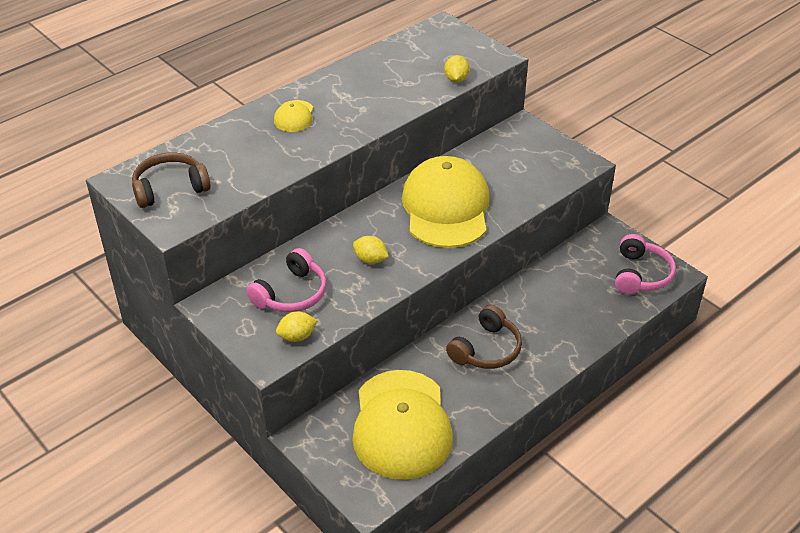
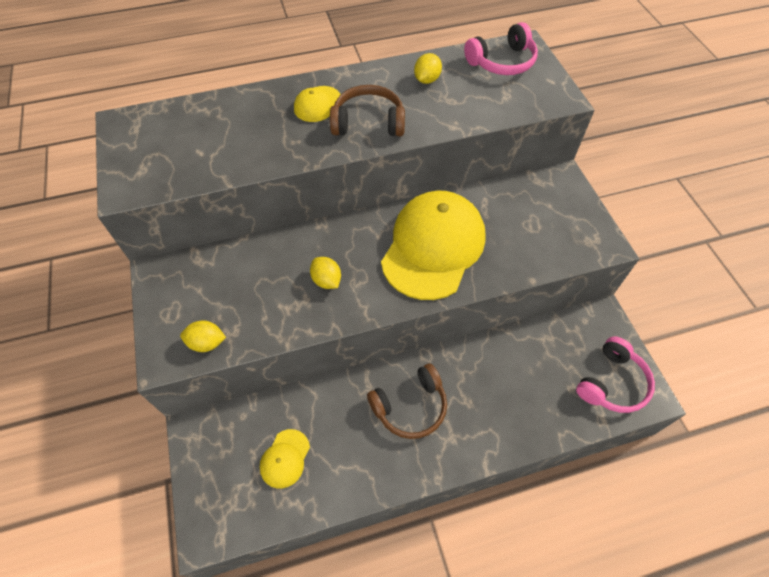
camera: 25 degrees right, 15 degrees up
brown headphones [132,152,211,208] -> brown headphones moved to [330,85,405,136]
pink headphones [246,248,327,312] -> pink headphones moved to [464,22,538,75]
yellow cap [352,370,453,480] -> yellow cap [259,429,310,489], size x0.43
yellow lemon [444,55,470,83] -> yellow lemon moved to [414,53,442,84]

